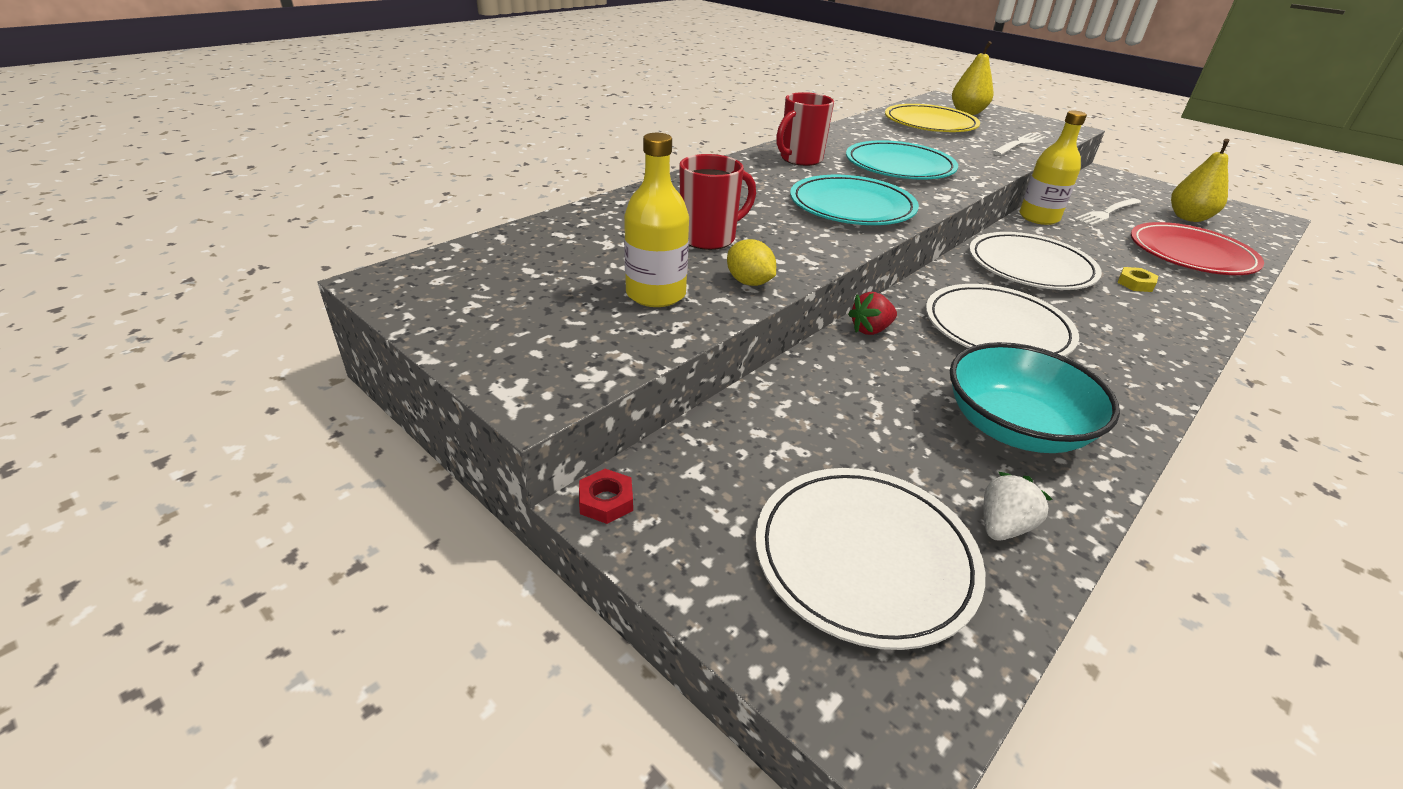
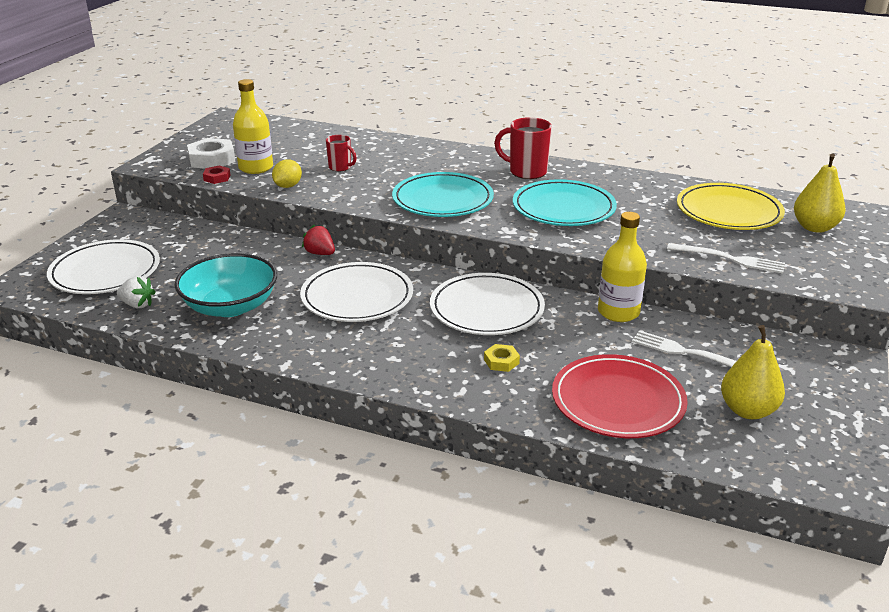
camera: 70 degrees right, 5 degrees down
red nut [579,469,633,524] -> red nut moved to [203,165,231,184]
red mug [680,154,756,250] -> red mug [326,135,357,172], size x0.61
none -> white nut [187,138,236,169]

